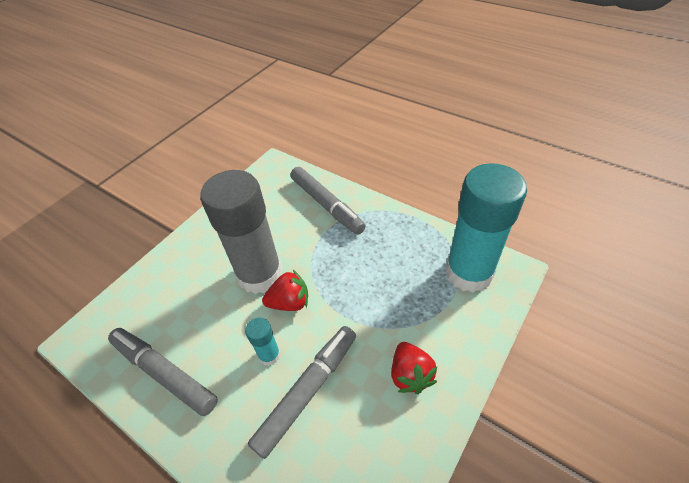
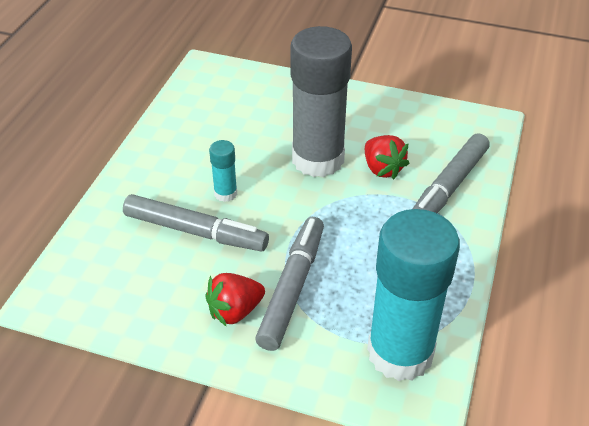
camera: 70 degrees right, 5 degrees down
grey marker [108,328,218,416] -> grey marker moved to [255,217,324,351]
red strawberry [262,270,308,311] -> red strawberry moved to [365,135,409,179]

